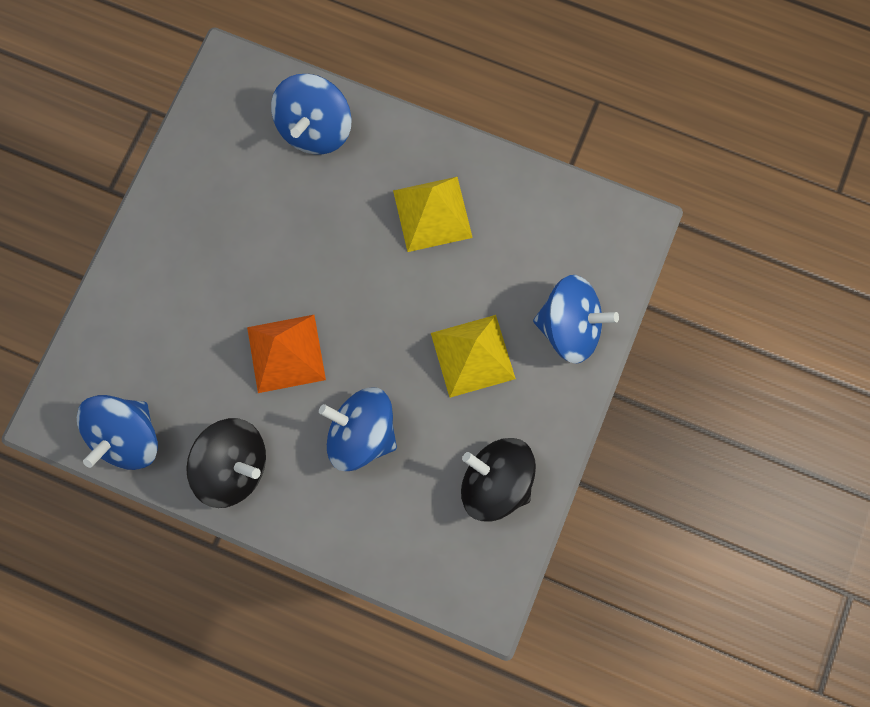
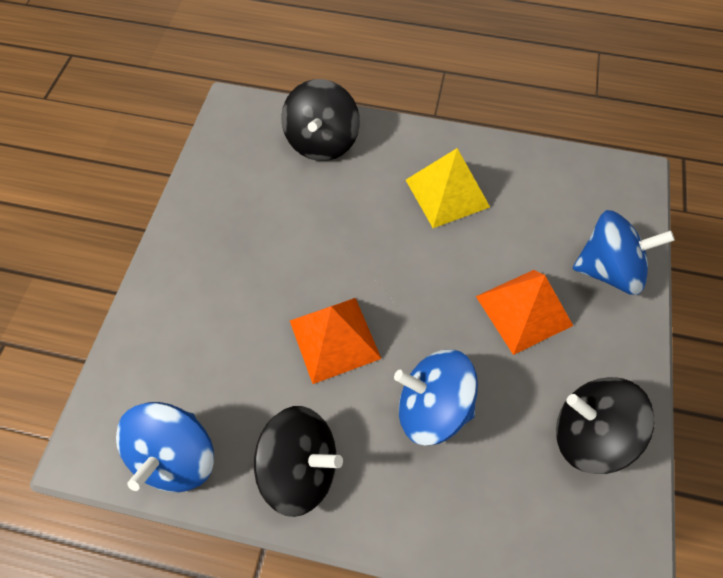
camera: 10 degrees left, 15 degrees down
blue spinning top [271,74,352,154] -> black spinning top [281,79,360,161]
yellow pyramid [431,315,516,398] -> orange pyramid [476,270,573,355]

